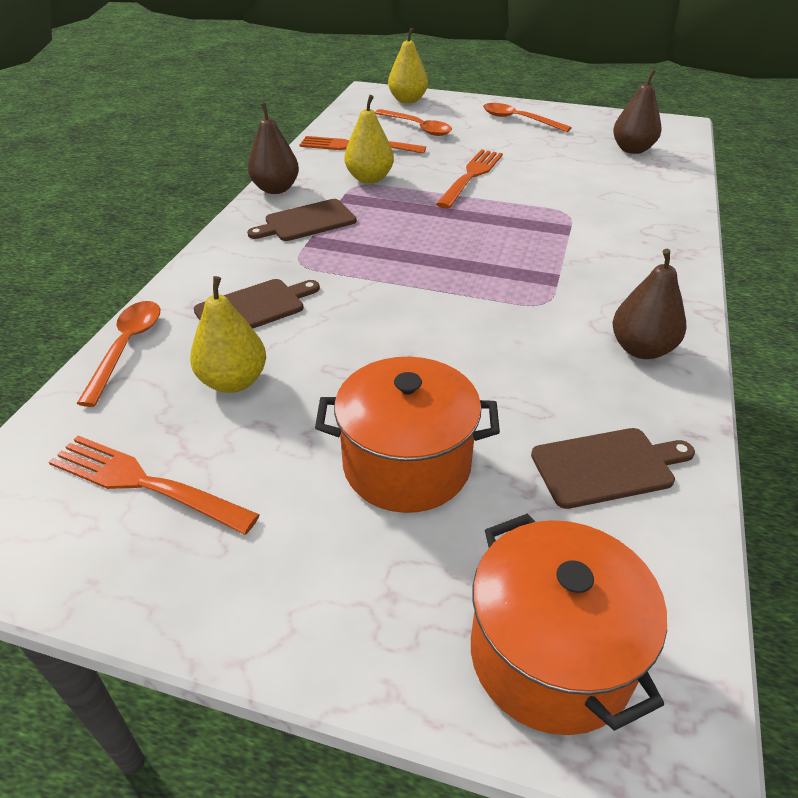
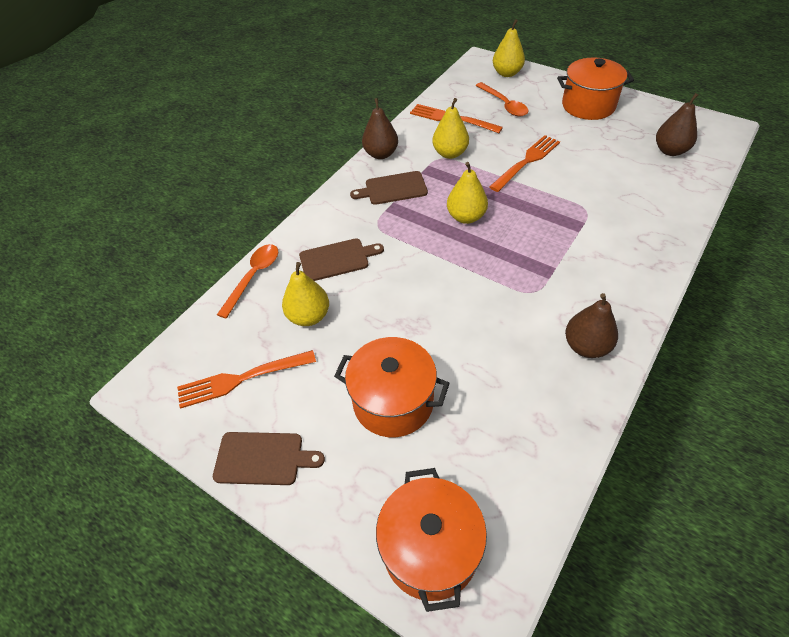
camera: 20 degrees right, 10 degrees up
orange fork [49,436,260,535] -> orange fork turned 60 degrees counterclockwise [177,350,316,409]
orange spoon [483,103,572,132] -> orange pot [557,58,634,120]
brown cutting board [531,428,695,509] -> brown cutting board moved to [213,432,325,485]
none -> yellow pear [447,162,488,224]

